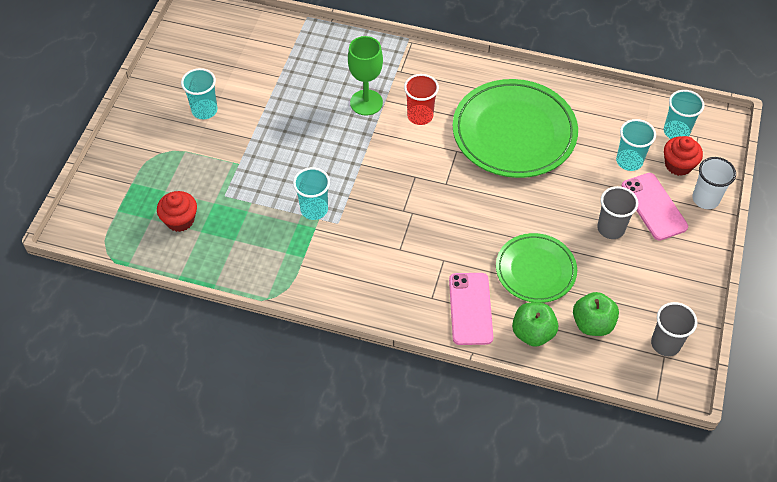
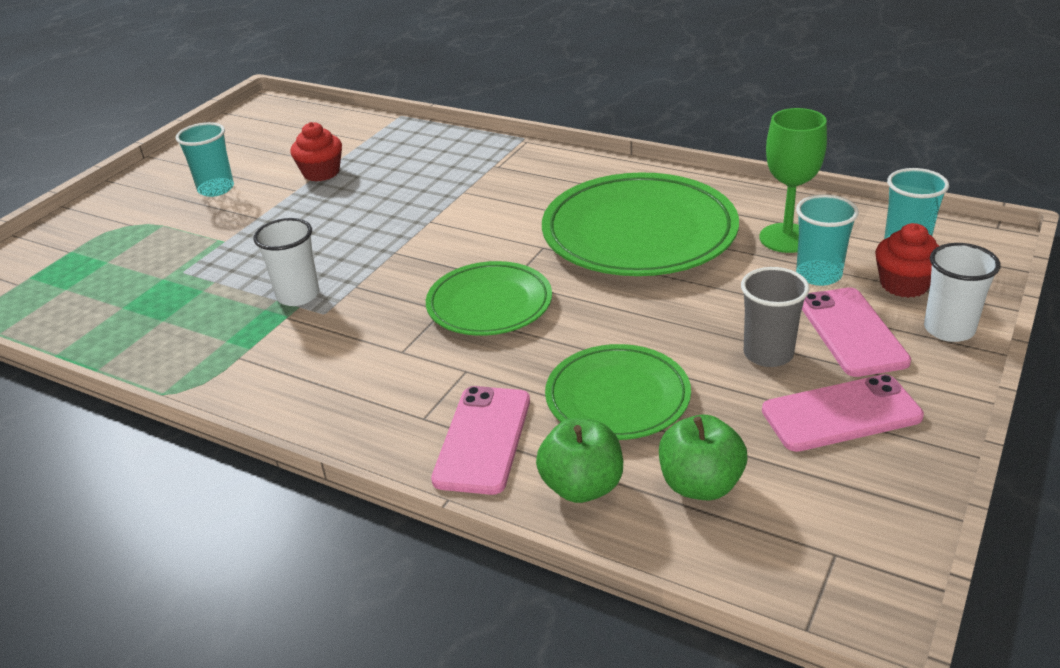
camera: 15 degrees right, 20 degrees down
red cupcake [157,191,197,232] -> red cupcake moved to [290,122,342,181]
turquoise cup [293,167,330,220] -> white cup [253,218,319,306]
green goblet [348,36,383,116] -> green goblet moved to [759,108,827,253]
red cup [404,74,439,125] -> none
grey cup [651,302,697,356] -> none
none -> green plate [426,261,552,336]
none -> pink phone [762,374,924,452]

